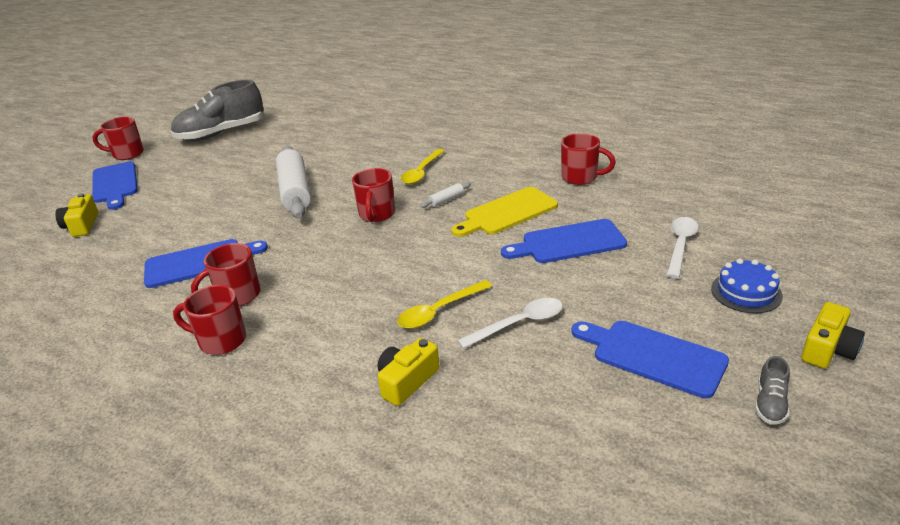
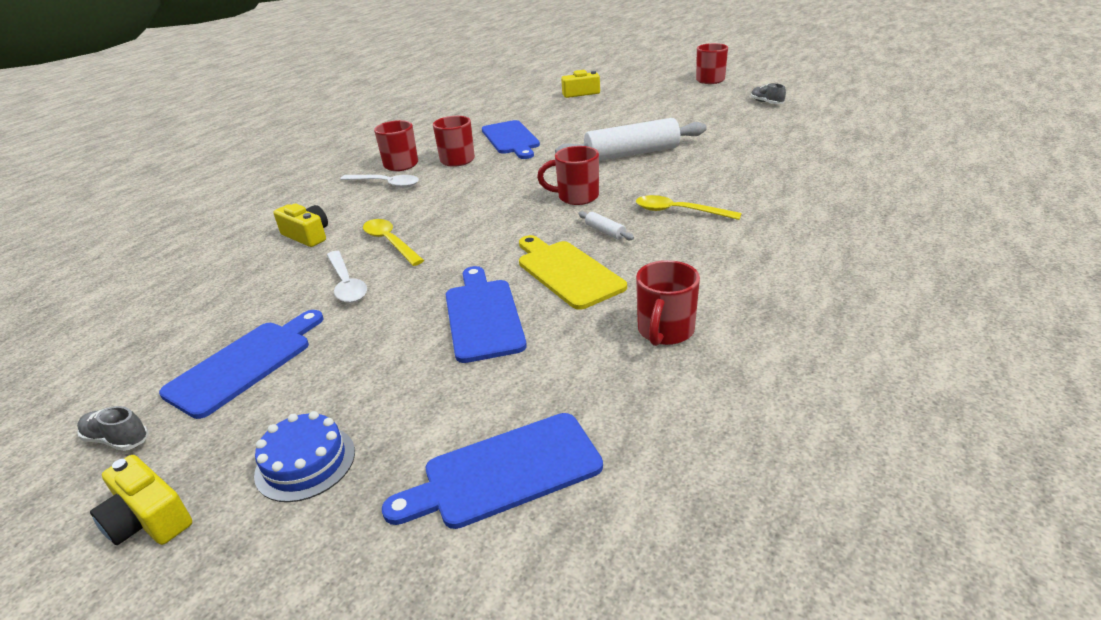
camera: 90 degrees right, 0 degrees up
blue cutting board [92,161,138,210] -> blue cutting board moved to [382,413,603,529]
grey shoe [170,80,264,141] -> grey shoe [751,83,786,104], size x0.40
white spoon [667,217,698,278] -> white spoon moved to [340,175,419,188]

